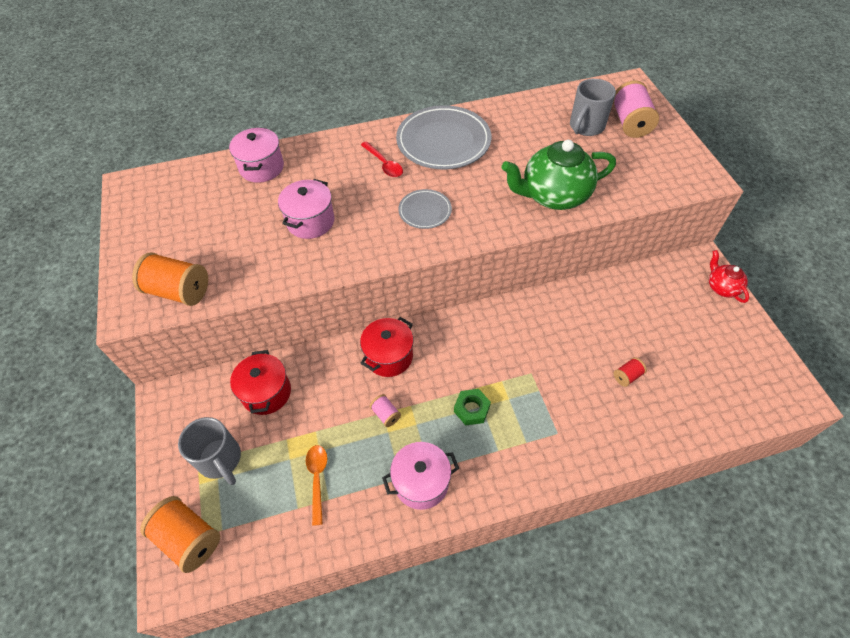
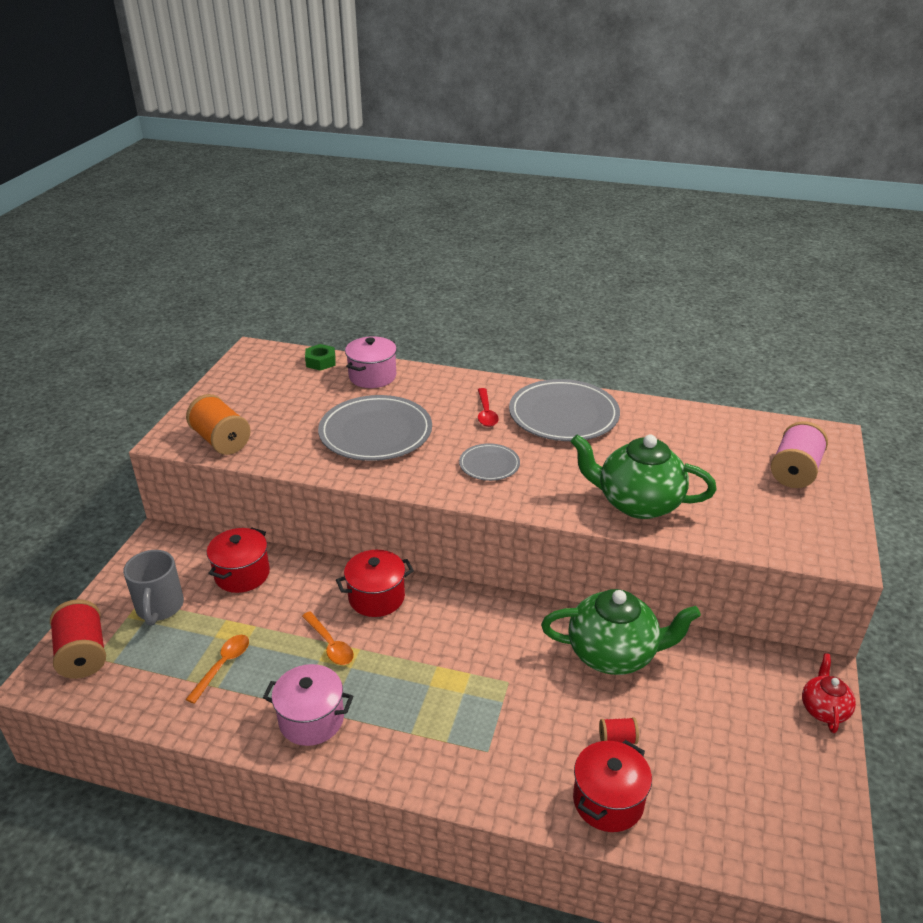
camera: 30 degrees right, 20 degrees down
orange spool [140,496,220,573] -> red spool [50,599,106,679]
pink pot [278,179,334,239] -> grey plate [318,395,432,461]
pink spool [370,394,401,427] -> orange spoon [302,611,354,665]
green nut [454,389,491,425] -> green nut moved to [305,344,335,371]
grey mug [570,79,616,136] -> none
none -> green teapot [541,589,701,675]
none -> red pot [573,740,652,832]

